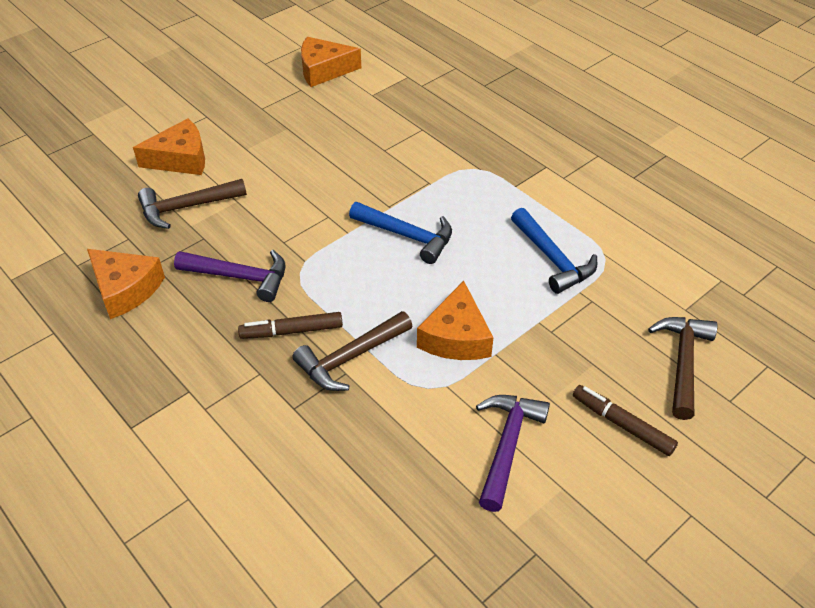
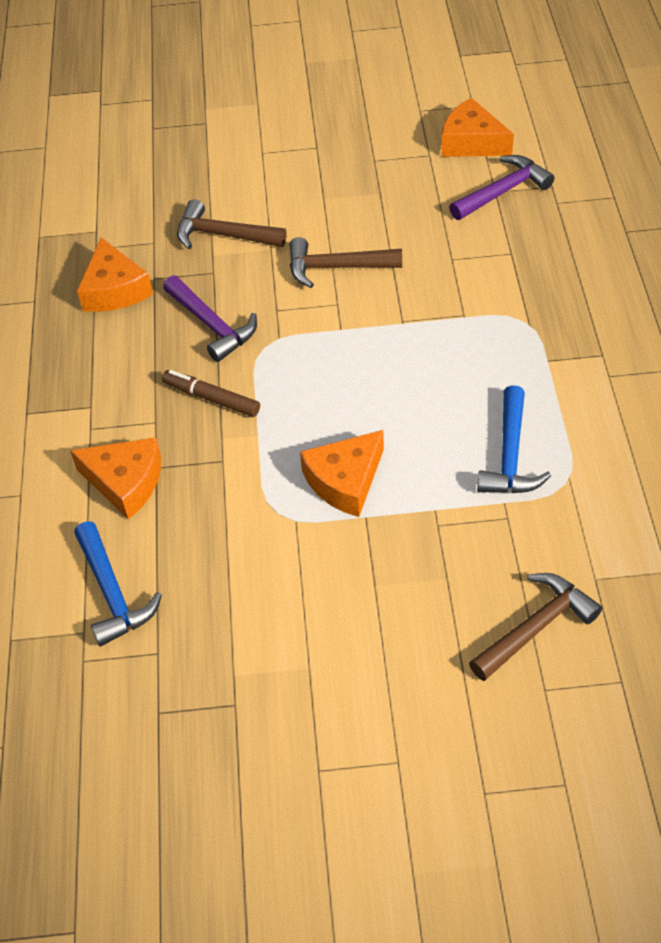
camera: 40 degrees right, 5 degrees up
orange cheese [133,118,205,175] -> orange cheese moved to [70,437,161,519]
brown hammer [292,311,412,391] -> brown hammer moved to [290,237,402,288]
blue hammer [349,202,452,264] -> blue hammer moved to [74,521,162,646]
purple hammer [476,395,550,512] -> purple hammer moved to [449,155,554,220]
brown marker [573,385,678,456] -> none

